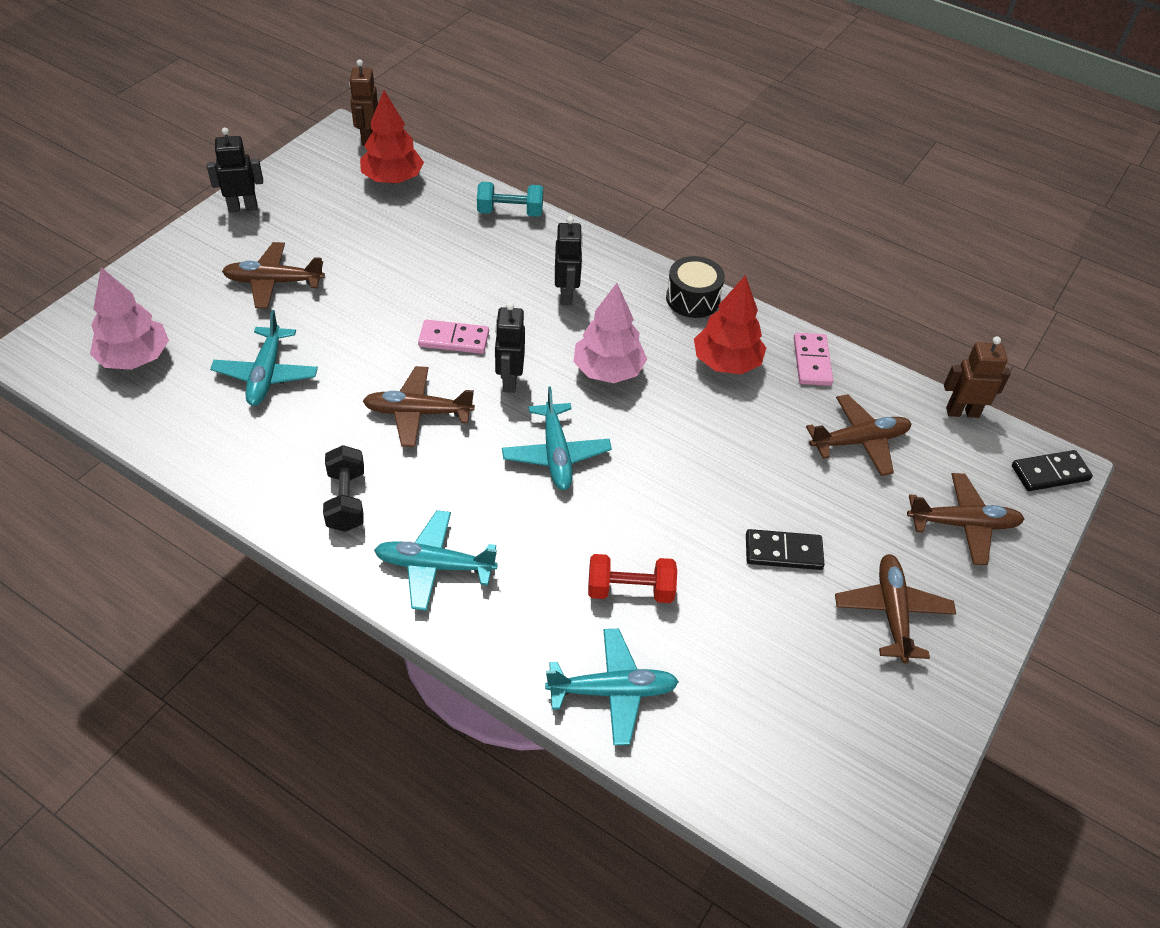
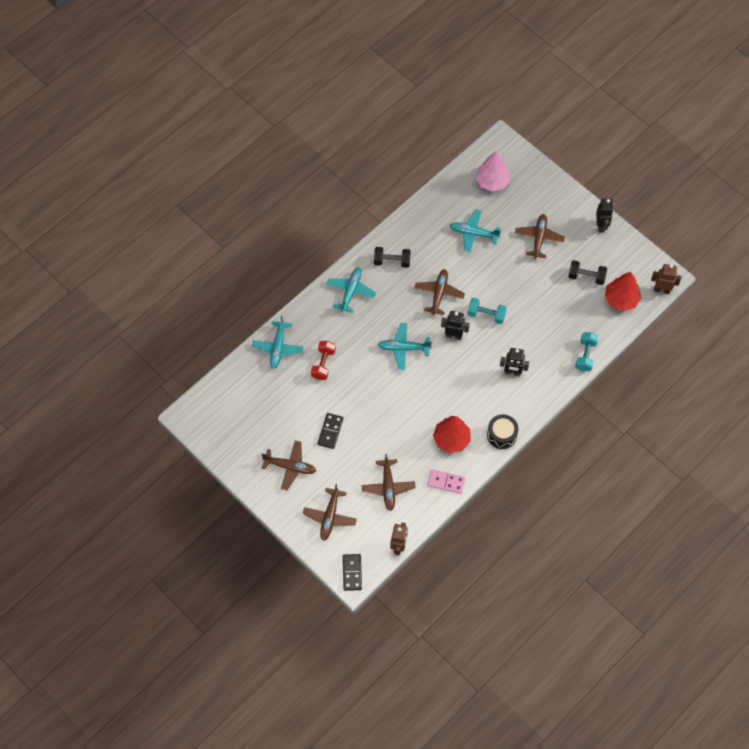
camera: 105 degrees right, 15 degrees up
pink domino [418,320,489,354] -> turquoise dumbbell [468,298,507,324]
pink tree [573,283,647,383] -> none
none -> black dumbbell [568,260,607,285]

